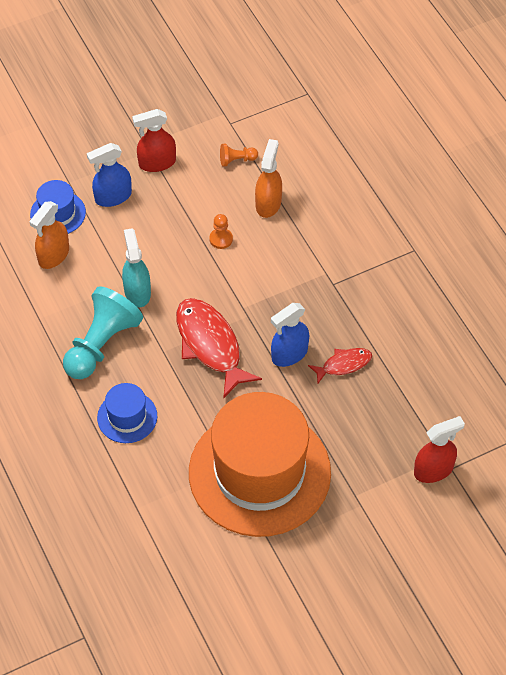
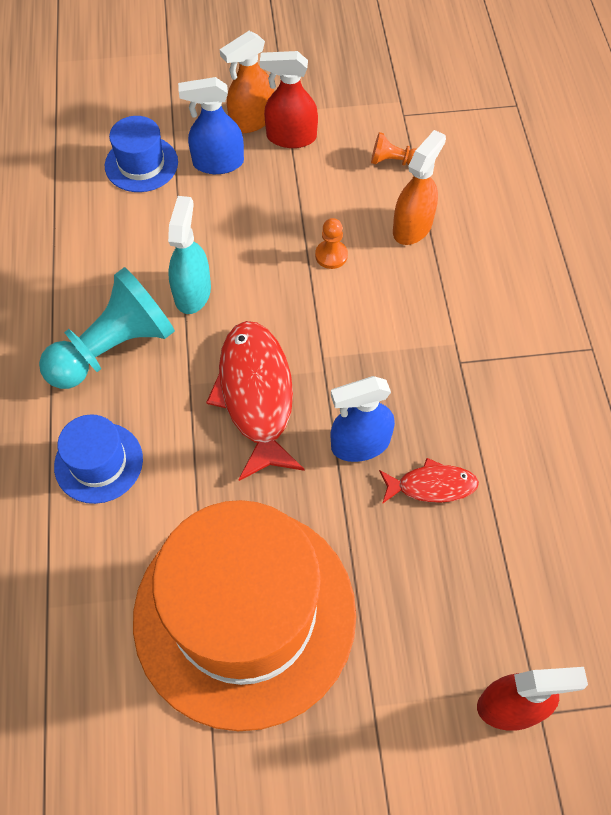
camera: 20 degrees right, 5 degrees up
orange spray bottle [29,201,69,269] -> orange spray bottle moved to [220,31,274,133]

